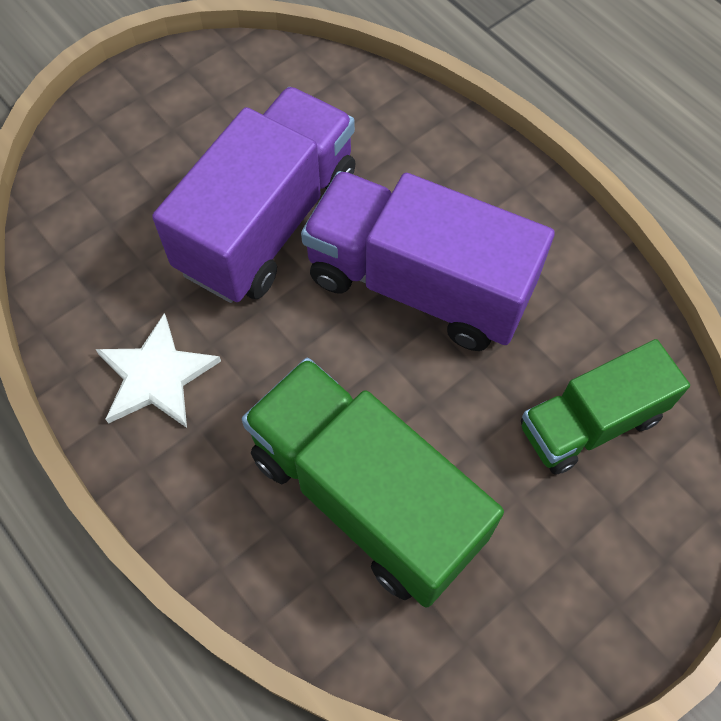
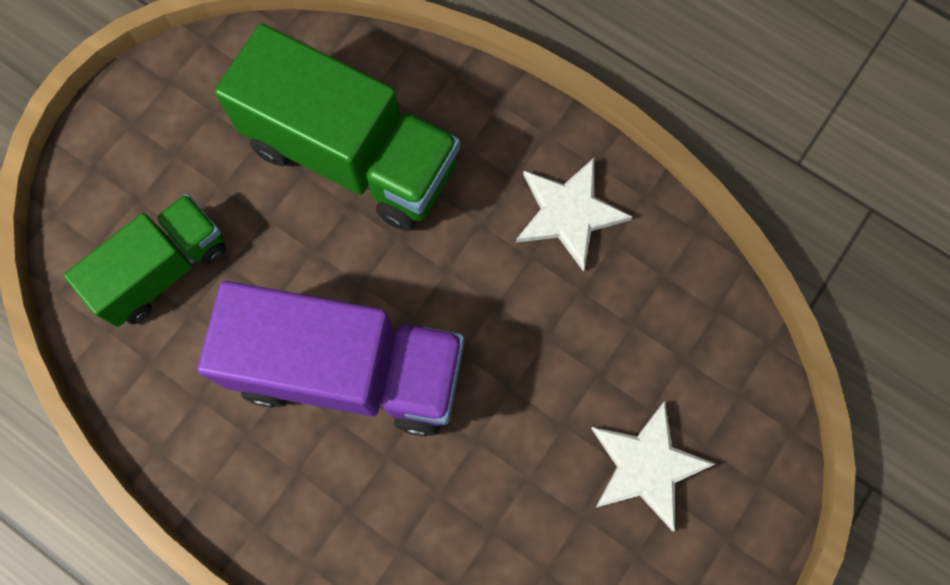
camera: 165 degrees right, 10 degrees up
purple truck [152,87,356,303] -> none
none -> white star [591,402,715,531]

